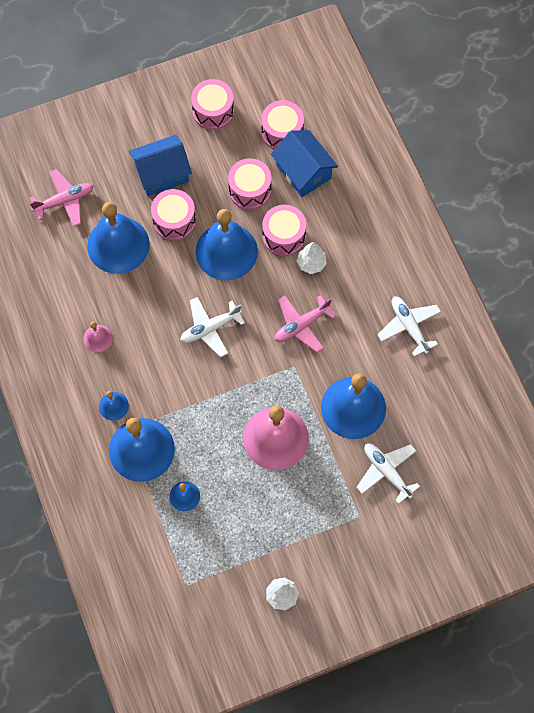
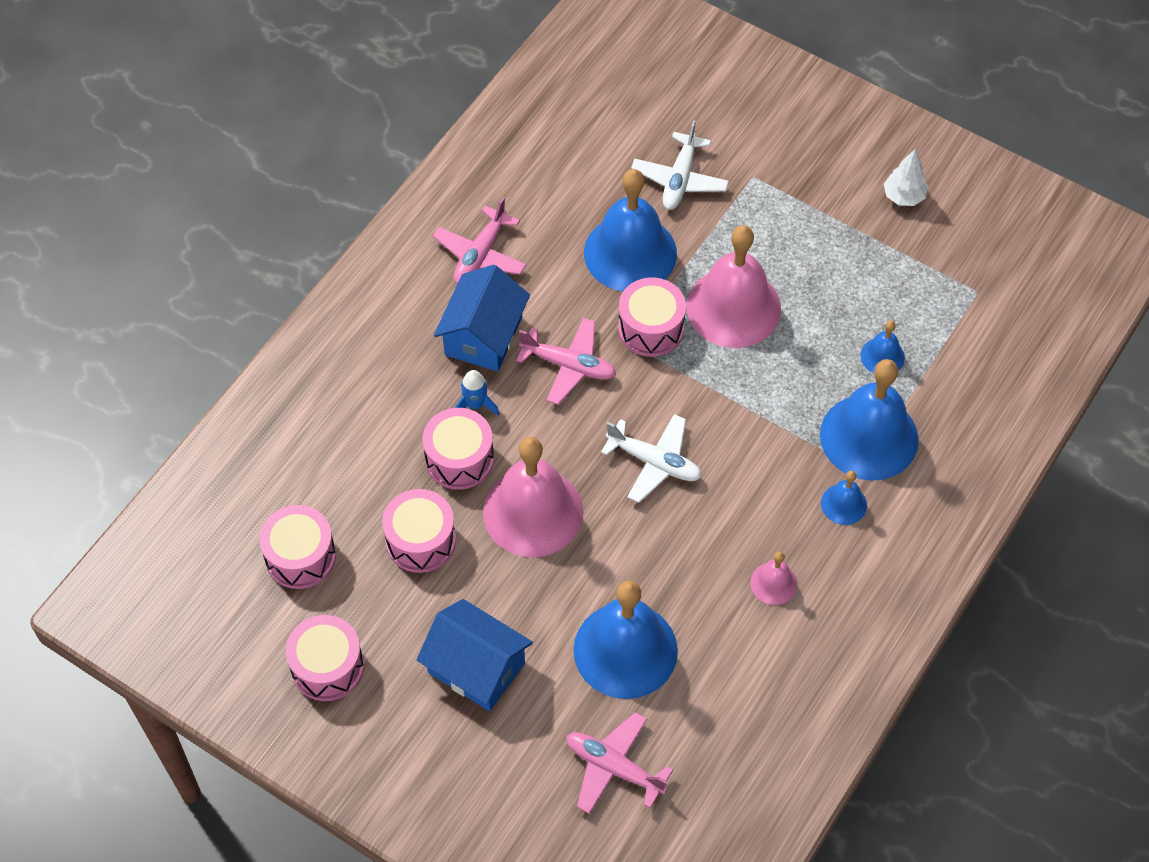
camera: 125 degrees left, 10 degrees down
pink drum [151,189,196,240] -> pink drum moved to [618,277,686,357]
blue bell [195,209,258,280] -> pink bell [483,437,583,557]
blue house [271,130,338,197] -> blue house moved to [434,265,530,371]
white tree [297,242,327,274] -> blue rocket [455,370,499,416]
white plane [377,297,441,356] -> pink plane [433,197,526,284]

